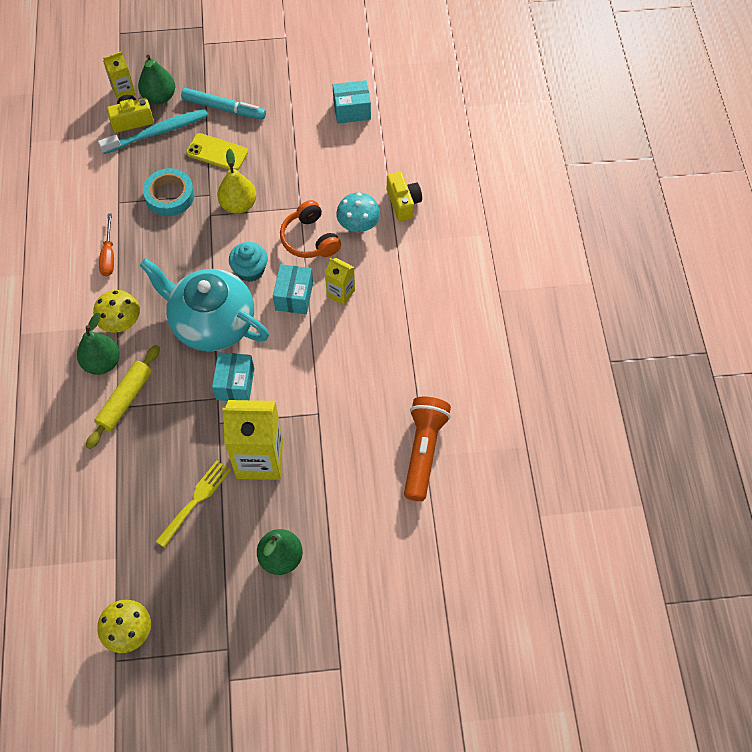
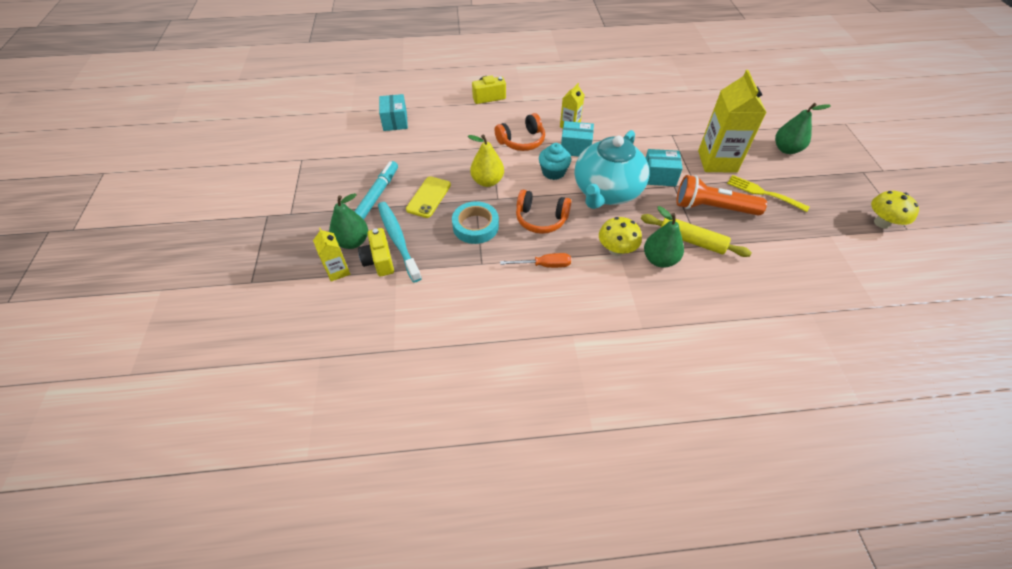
camera: 90 degrees left, 10 degrees down
turquoise mushroom [336,193,380,232] -> none
orange flashlight [404,397,451,501] -> orange flashlight moved to [676,175,767,216]
none -> orange headphones [516,190,571,234]

